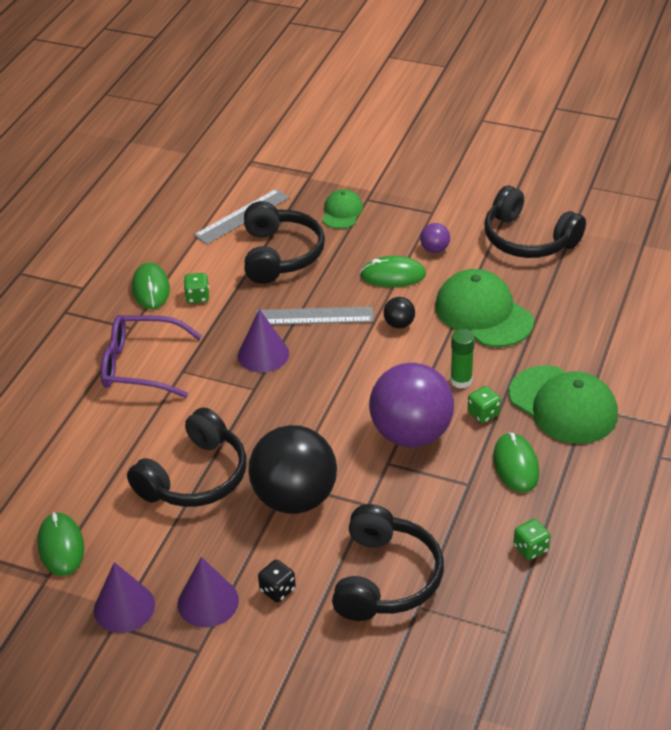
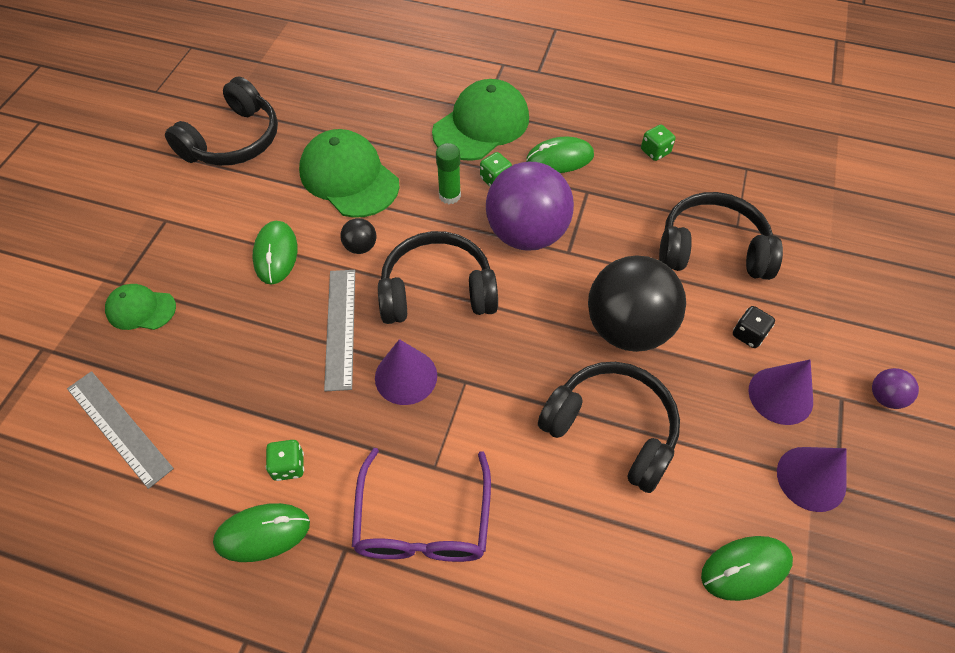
camera: 95 degrees left, 15 degrees up
black headphones [244,201,325,284] -> black headphones moved to [378,231,498,324]
purple ball [420,223,450,253] -> purple ball moved to [872,368,919,409]
green cap [435,269,534,347] -> green cap turned 90 degrees clockwise [299,129,399,218]

